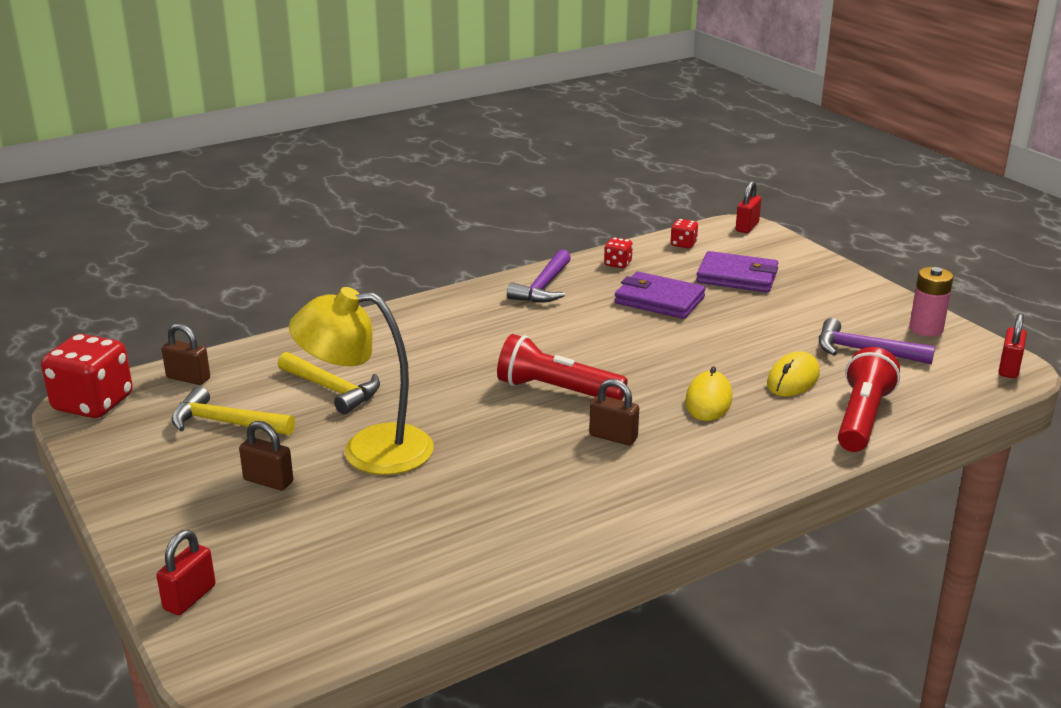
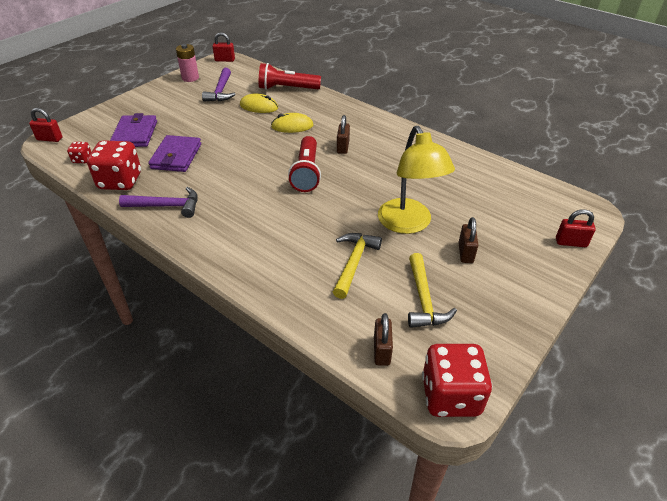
camera: 110 degrees left, 15 degrees up
red dice [604,238,633,268] -> red dice [87,140,141,190], size x2.15

